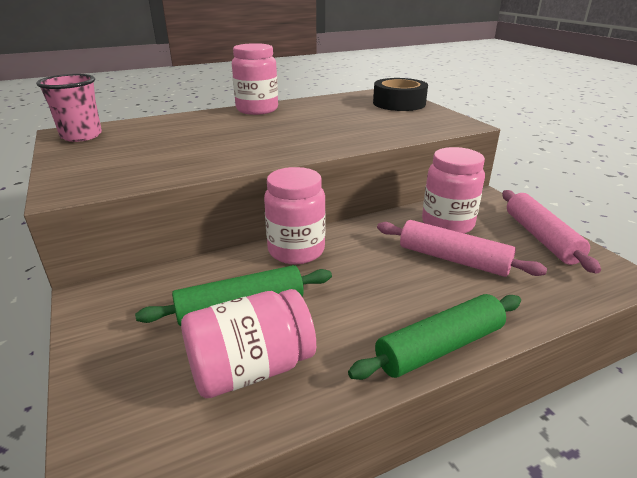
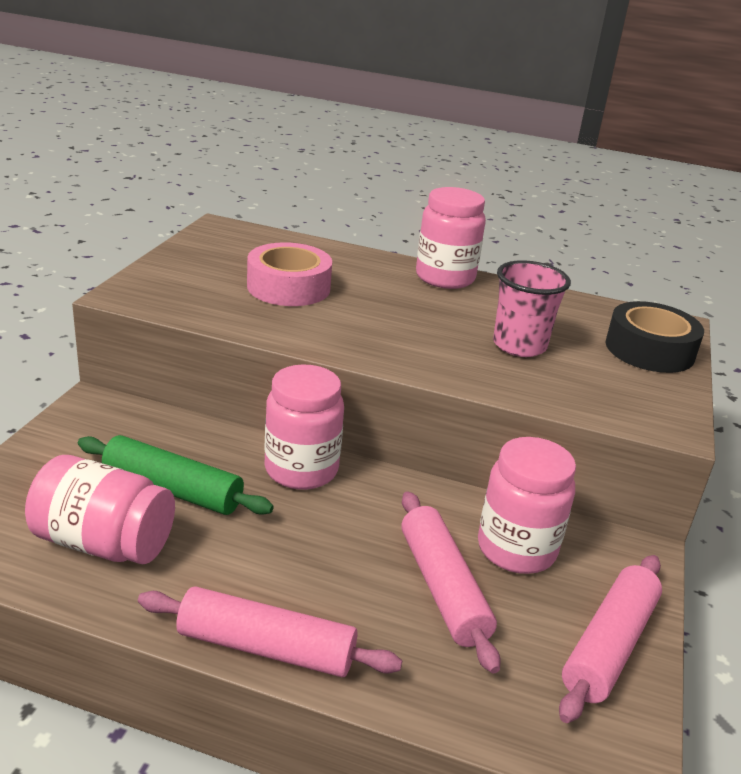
camera: 40 degrees right, 0 degrees up
pink cup [36,74,102,142] -> pink cup moved to [493,260,571,357]
green rolling pin [348,294,521,380] -> pink rolling pin [138,586,402,677]
none -> pink tape [247,242,332,306]

